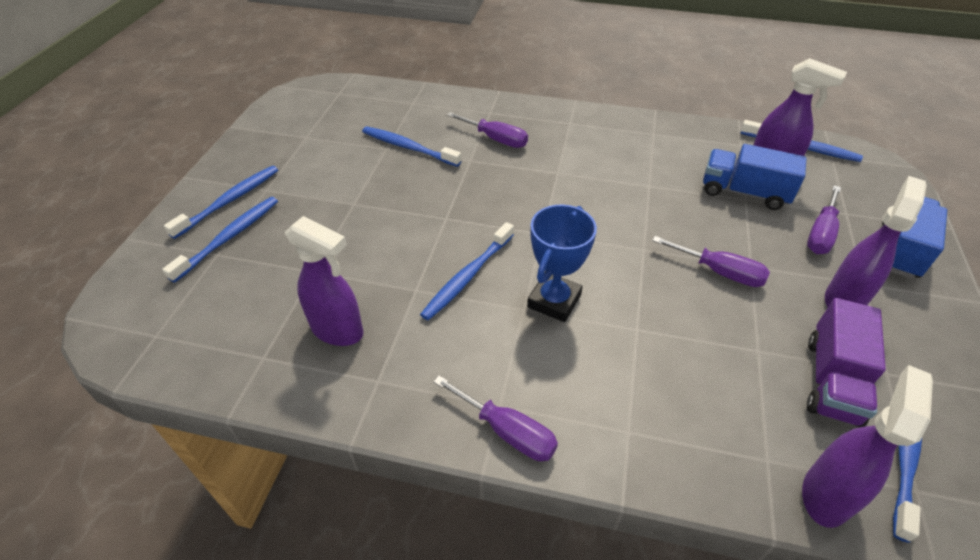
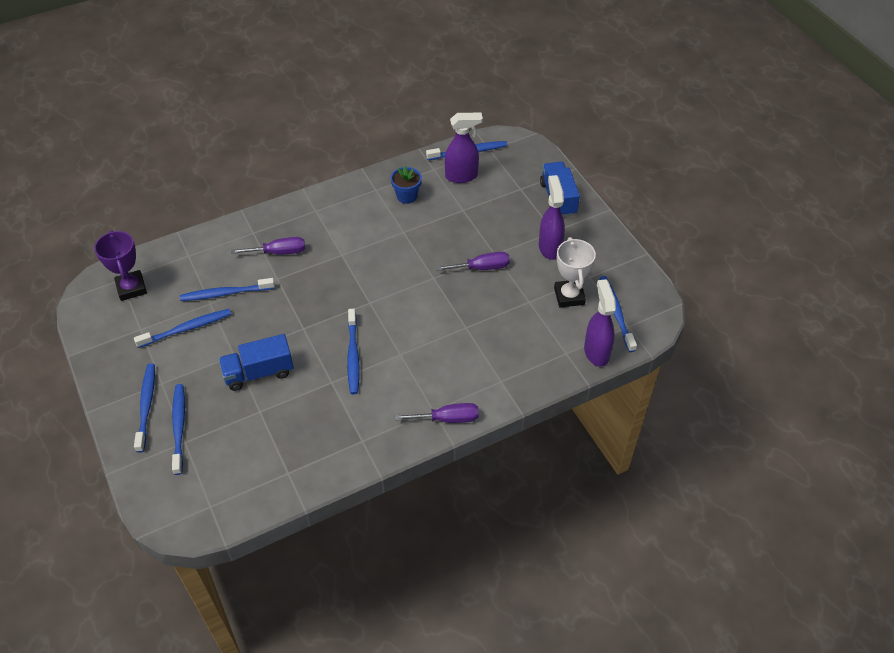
camera: 40 degrees left, 5 degrees up
purple spray bottle [285,216,364,346] -> none
blue trophy [527,204,597,322] -> none
blue truck [703,144,807,210] -> blue truck moved to [219,334,294,391]
purple screwdriver [807,185,841,254] -> none
purple truck [807,298,886,427] -> white trophy [554,237,596,307]
none -> purple trophy [94,230,147,301]
none -> blue toothbrush [134,309,231,348]
none -> blue flower pot [391,166,422,204]

